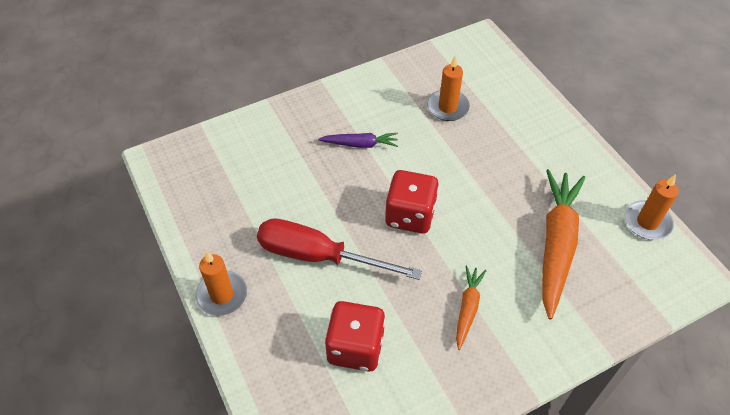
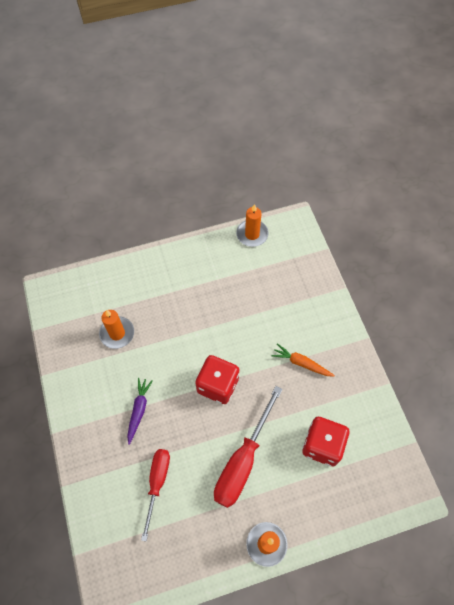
camera: 80 degrees left, 10 degrees up
orange carrot [542,169,585,320] -> none
none -> red screwdriver [141,449,170,541]

